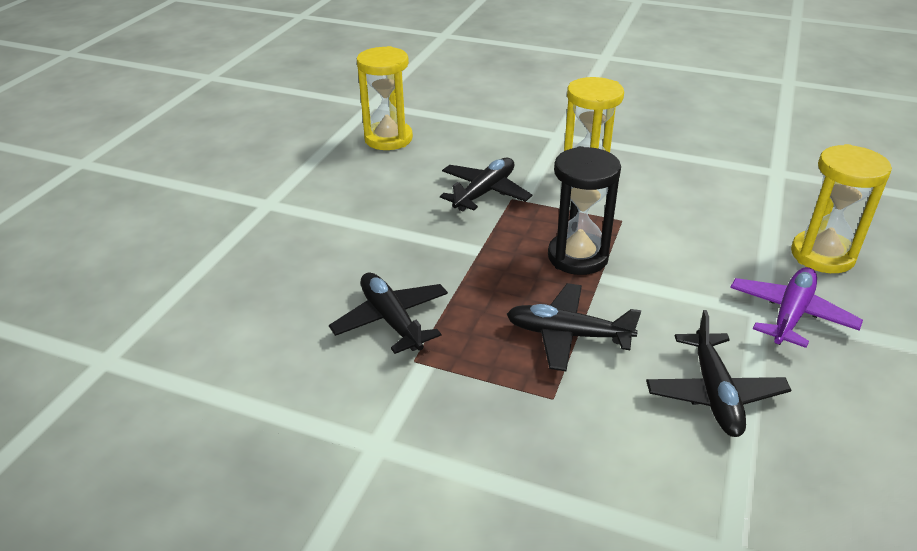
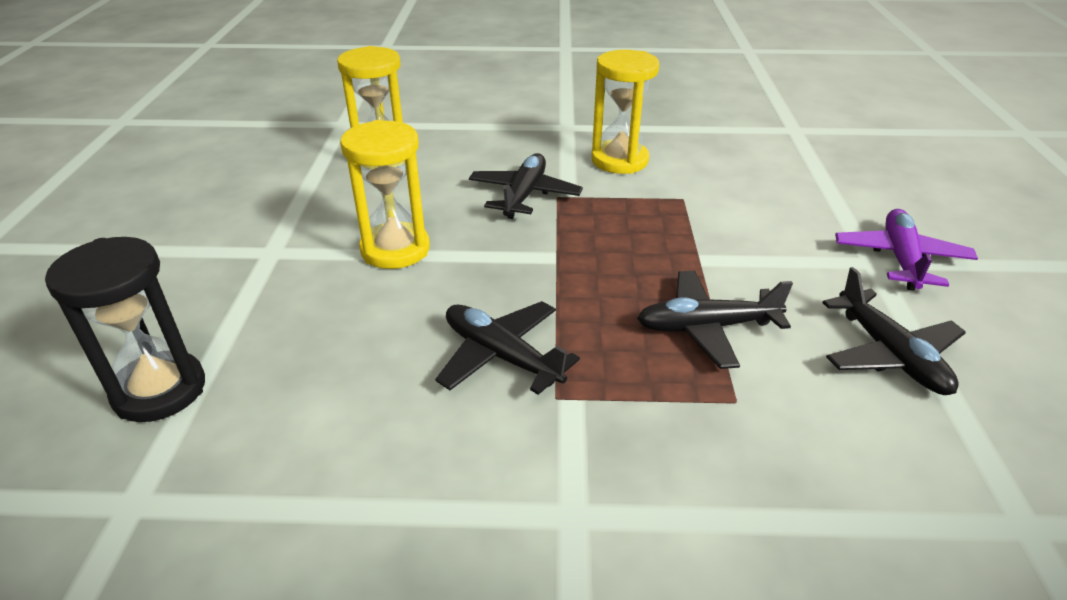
camera: 20 degrees left, 0 degrees up
black hourglass [548,146,621,275] -> black hourglass moved to [45,237,205,422]
yellow hourglass [791,144,892,273] -> yellow hourglass moved to [340,120,430,269]

